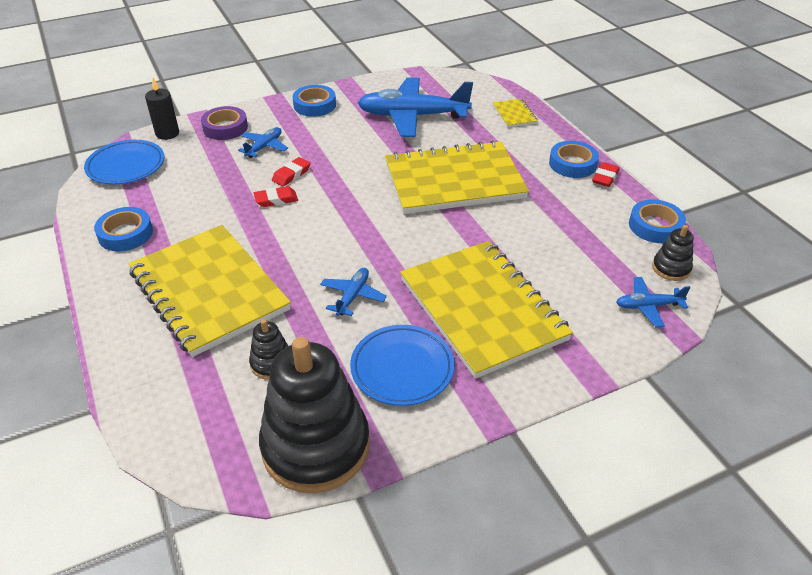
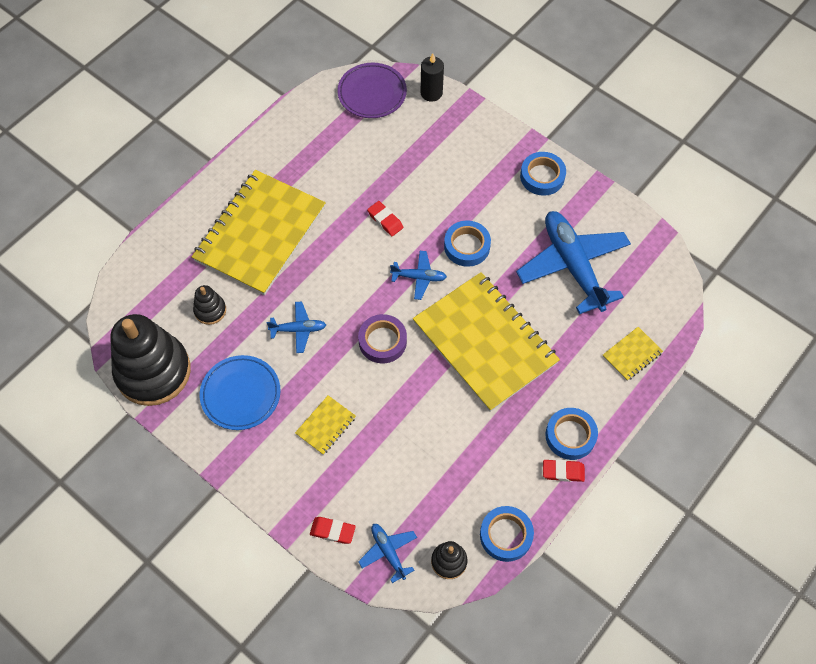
camera: 65 degrees right, 20 degrees up
blue plate [84,140,164,185] -> purple plate [337,63,407,118]
blue tape [94,207,153,252] -> blue tape moved to [444,221,491,267]
purple tape [201,106,248,140] -> purple tape moved to [358,314,407,363]
blue plane [238,127,288,158] -> blue plane moved to [390,251,447,300]
red eraser [272,157,311,186] -> red eraser moved to [310,517,356,544]
yellow notebook [400,241,573,379] -> yellow notebook [295,395,356,455], size x0.40

